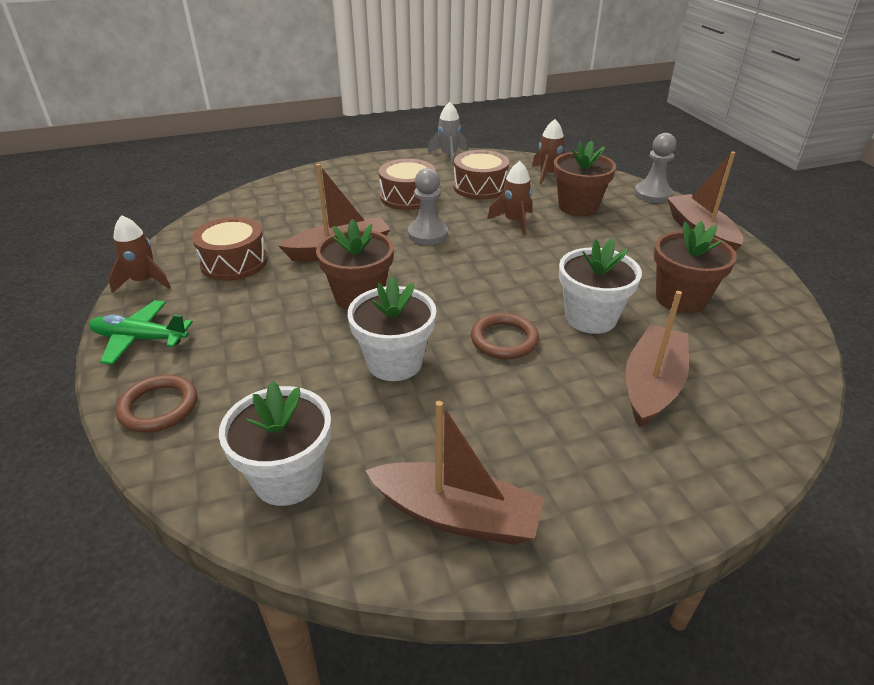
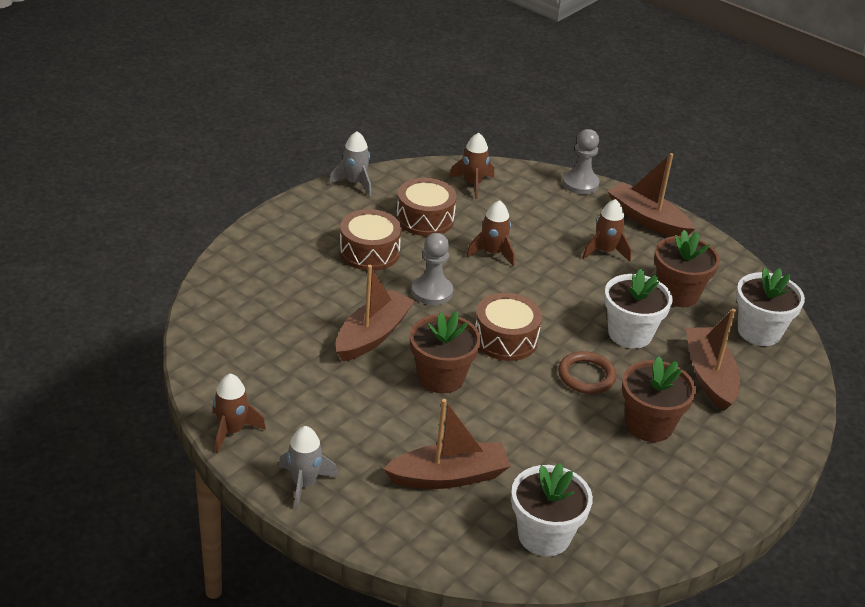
camera: 35 degrees left, 0 degrees up
green plane [89,300,193,365] -> grey rocket [279,426,338,510]
brown ring [116,375,197,433] -> none
brown drum [192,217,268,281] -> brown drum moved to [475,293,542,361]
white flower pot [347,276,436,381] -> white flower pot moved to [736,268,805,346]
brown boat [365,401,545,545] -> brown boat moved to [383,399,511,489]
brown flower pot [553,141,616,216] -> brown flower pot moved to [622,356,696,442]
none -> brown rocket [582,199,632,262]

